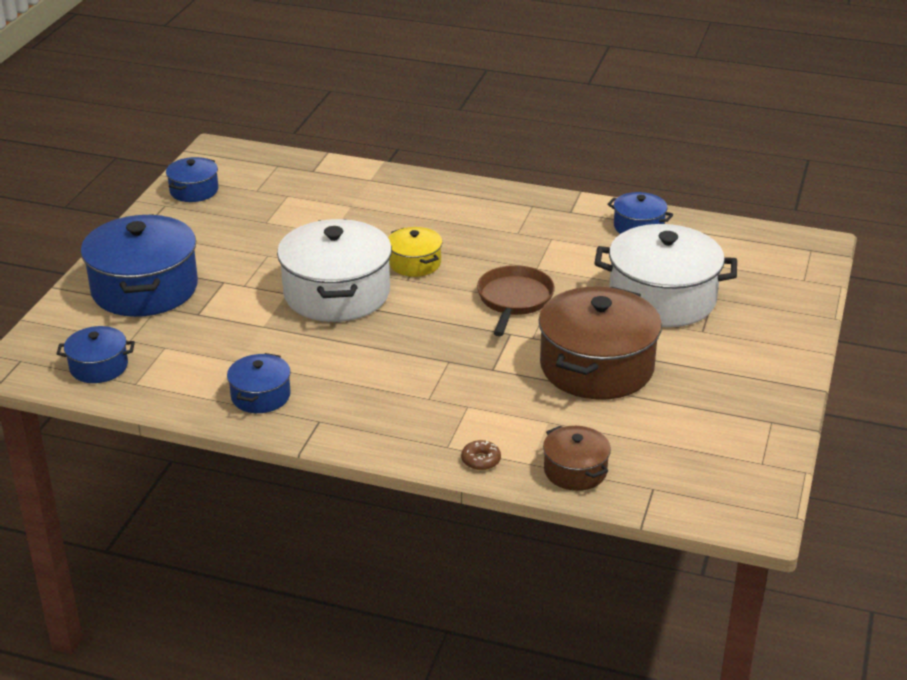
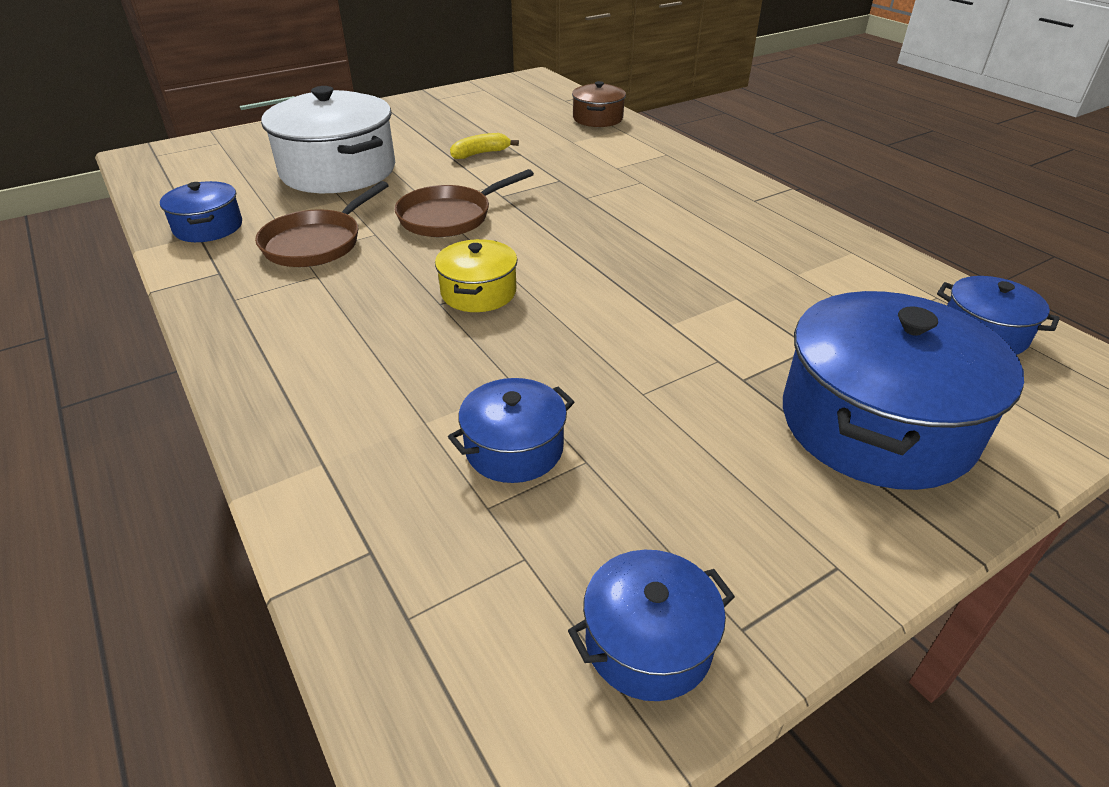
camera: 140 degrees left, 5 degrees up
blue pot [227,353,291,413] -> blue pot moved to [448,378,574,483]
white pot [277,219,392,322] -> none
brown donut [461,440,501,470] -> none
brown pot [538,287,662,400] -> yellow banana [450,133,519,159]
none -> brown pan [255,181,389,267]

